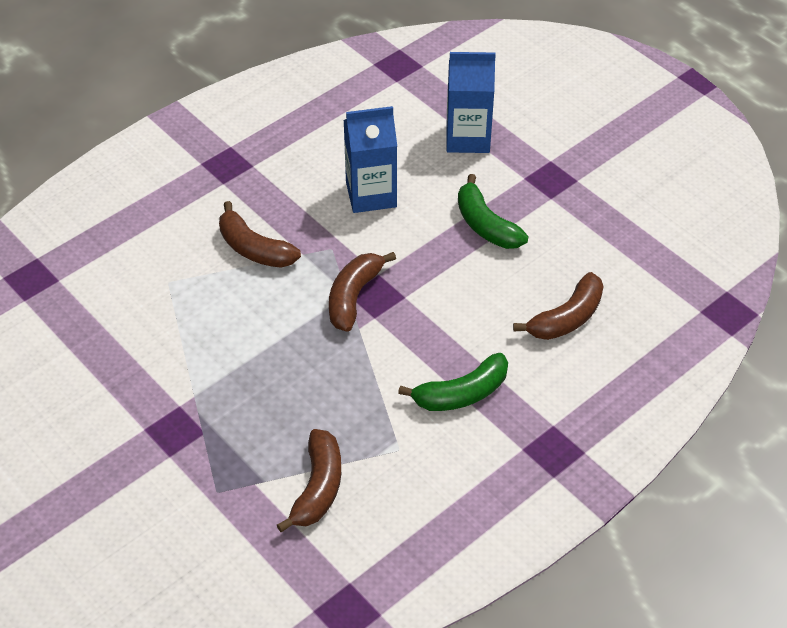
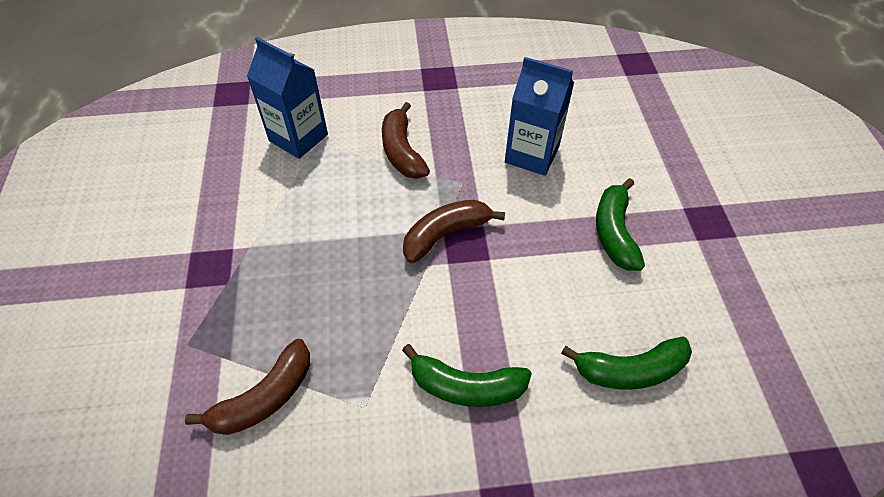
camera: 35 degrees right, 5 degrees up
blue carton [447,52,496,153] -> blue carton moved to [247,37,328,159]
brown banana [513,272,604,340] -> green banana [561,336,692,390]

